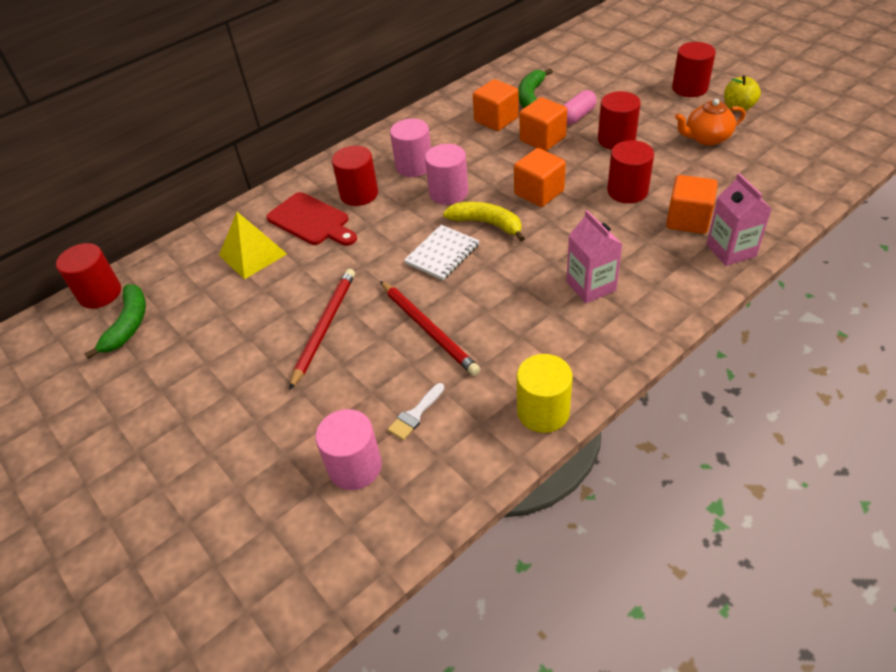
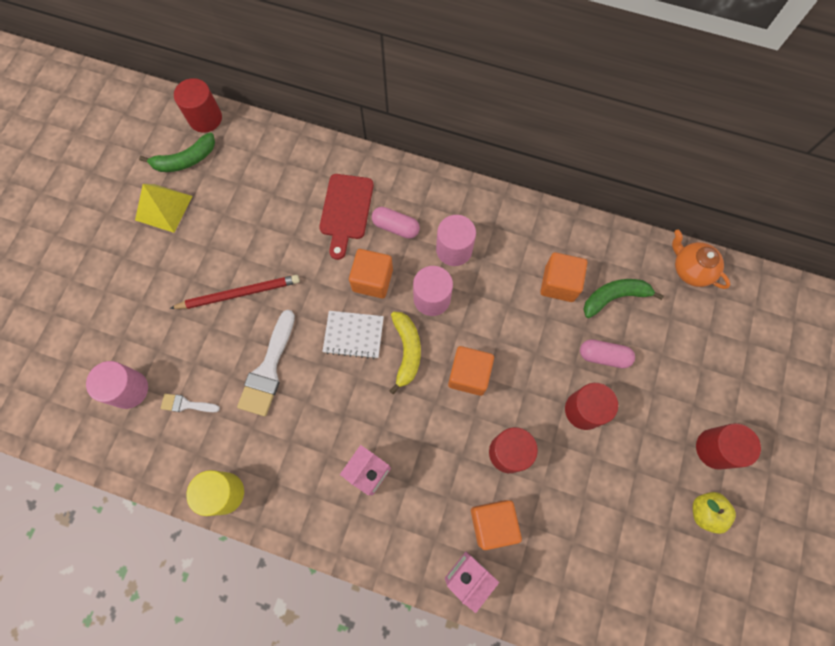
camera: 55 degrees right, 25 degrees up
yellow pyramid [219,212,287,279] -> yellow pyramid moved to [135,184,192,233]
red cylinder [332,146,378,206] -> pink capsule [372,207,420,239]
red pencil [380,281,480,376] -> white brush [237,310,295,416]
orange cube [520,97,567,151] -> orange cube moved to [349,249,393,298]
orange teapot [675,99,746,146] -> orange teapot moved to [672,230,730,289]

